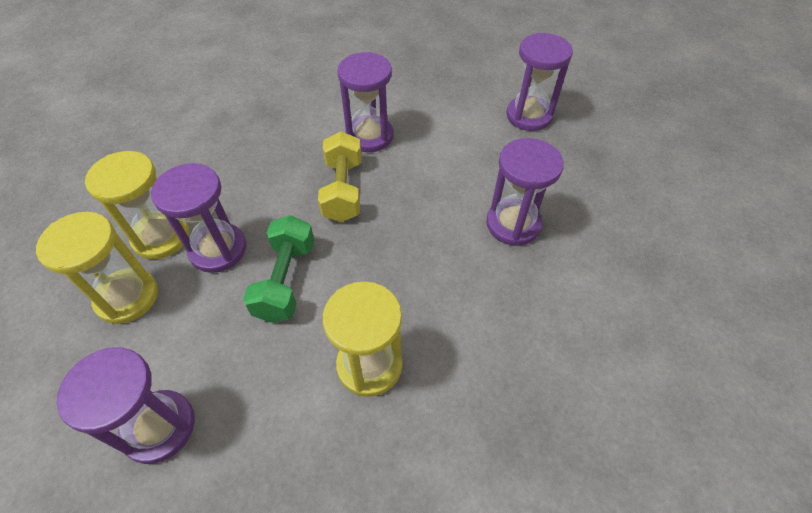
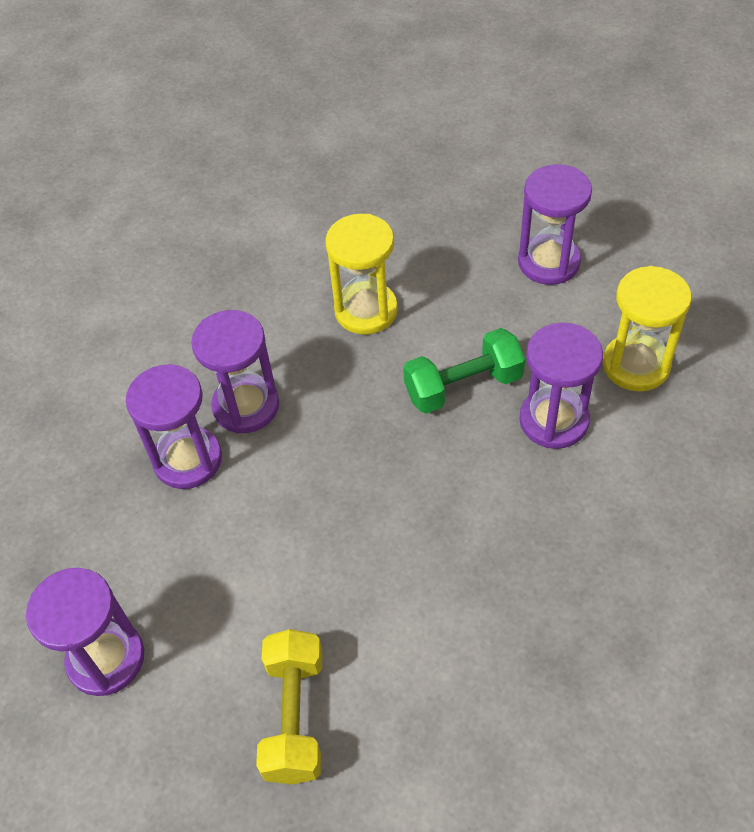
camera: 175 degrees left, 0 degrees up
yellow hourglass [85,151,189,259] -> none
green dumbbell [243,215,314,323] -> green dumbbell turned 60 degrees clockwise [403,328,525,414]
yellow dumbbell [318,131,361,222] -> yellow dumbbell moved to [256,629,322,784]
purple hourglass [337,52,393,152] -> purple hourglass moved to [191,310,279,433]

